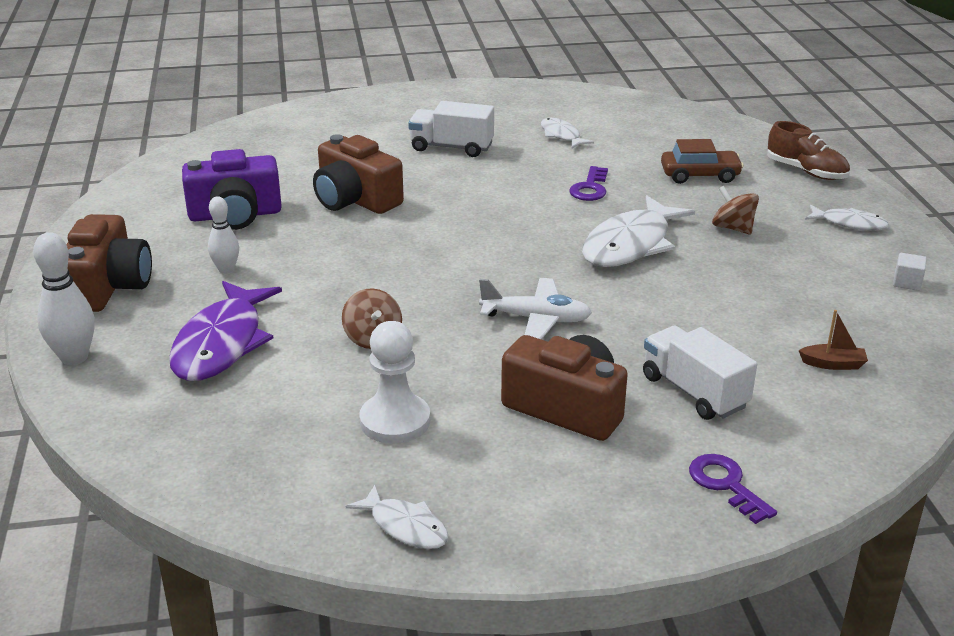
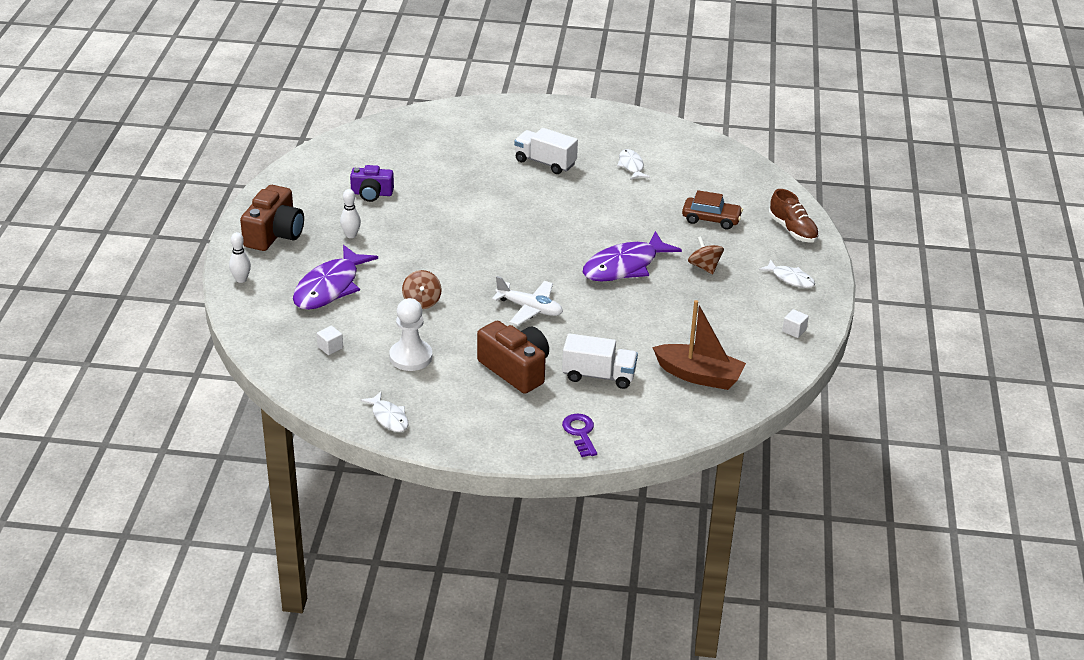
camera: 15 degrees right, 5 degrees up
white bowling pin [33,232,95,365] -> white bowling pin [229,232,251,283], size x0.65
purple camera [182,149,282,230] -> purple camera [350,165,394,202], size x0.65
brown camera [313,134,404,214] -> none
purple key [569,166,608,201] -> none
white fish [582,195,695,267] -> purple fish [583,231,682,282]
white truck [643,326,757,420] -> white truck turned 120 degrees clockwise [562,333,638,389]
brown boat [798,310,868,370] -> brown boat [652,300,746,390], size x2.17
none -> white cube [317,326,343,355]

